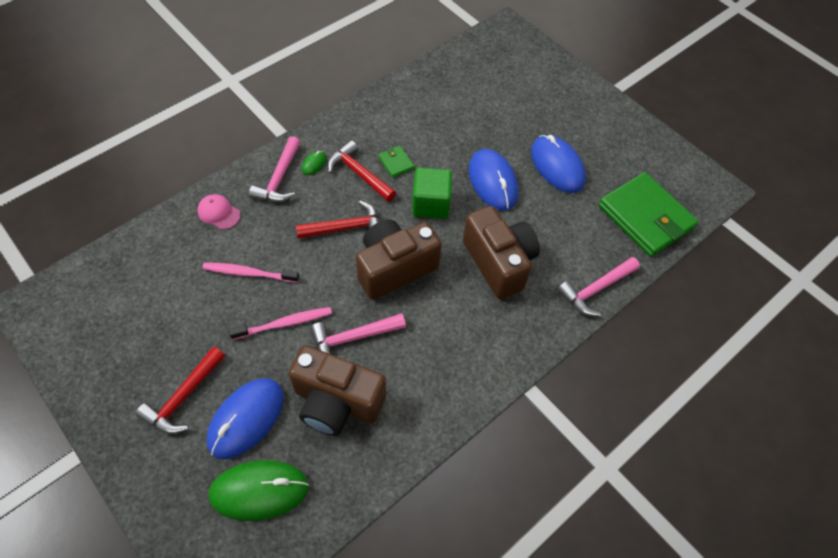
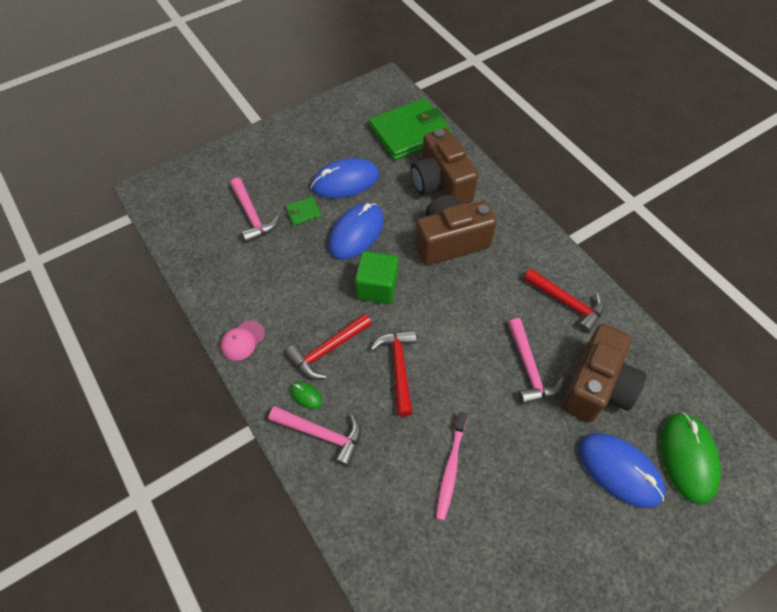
camera: 80 degrees left, 0 degrees up
red hammer [136,347,225,434] -> red hammer moved to [524,268,604,333]
pink cap [198,194,241,230] -> pink cap moved to [220,320,265,361]
pink toothbrush [229,307,332,340] -> none
brown camera [356,219,442,300] -> brown camera moved to [411,128,478,204]
green wallet [378,146,415,178] -> green wallet moved to [285,197,322,226]
blue mouse [469,149,518,210] -> blue mouse turned 45 degrees counterclockwise [328,203,384,260]
pink hammer [557,257,640,316] -> pink hammer moved to [230,178,280,243]

